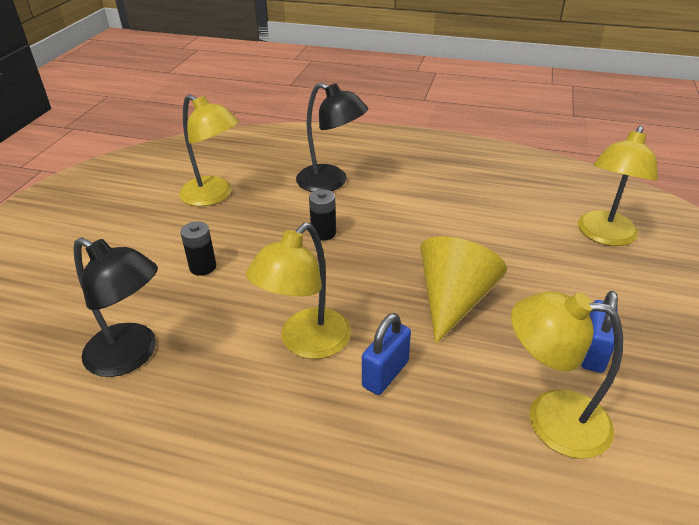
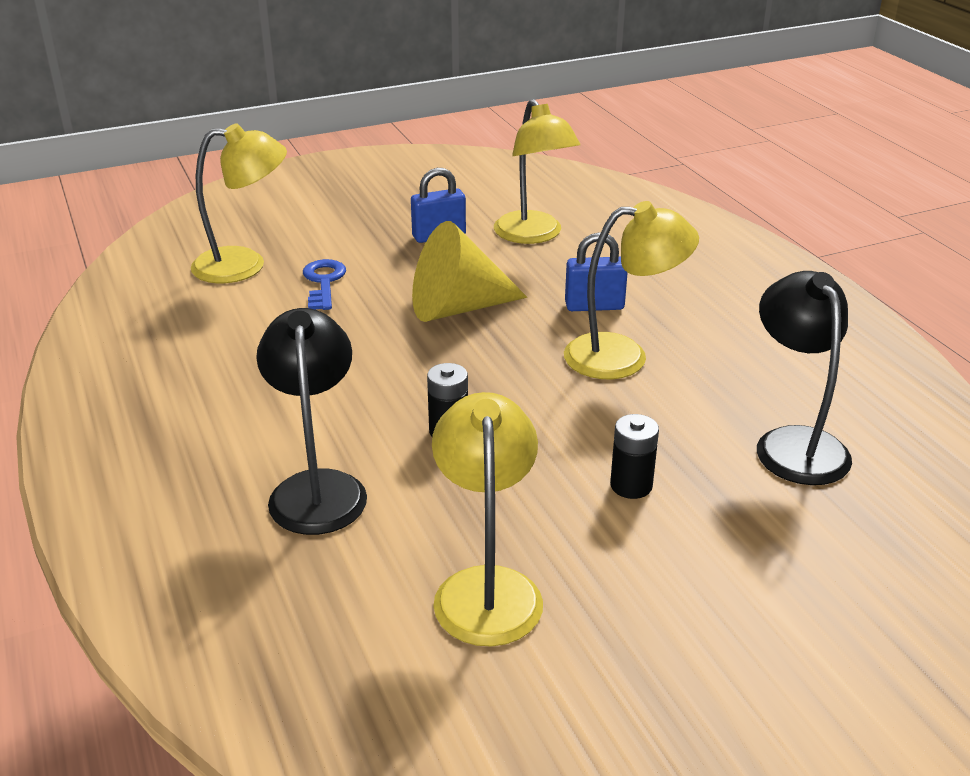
camera: 130 degrees left, 5 degrees down
none -> blue key [303,259,346,310]

